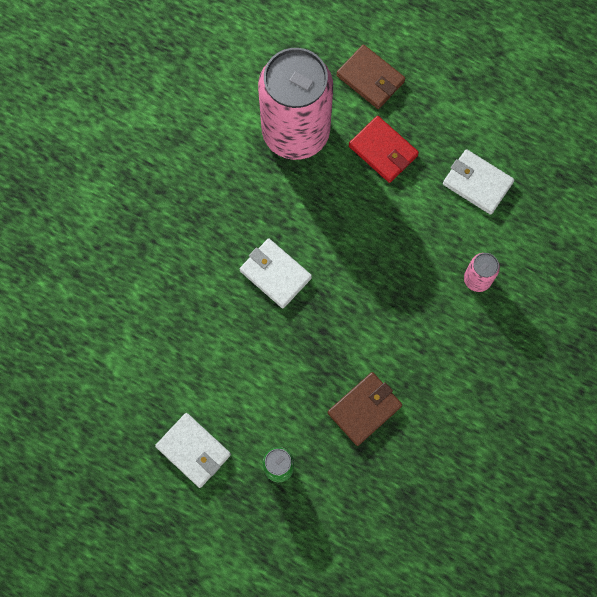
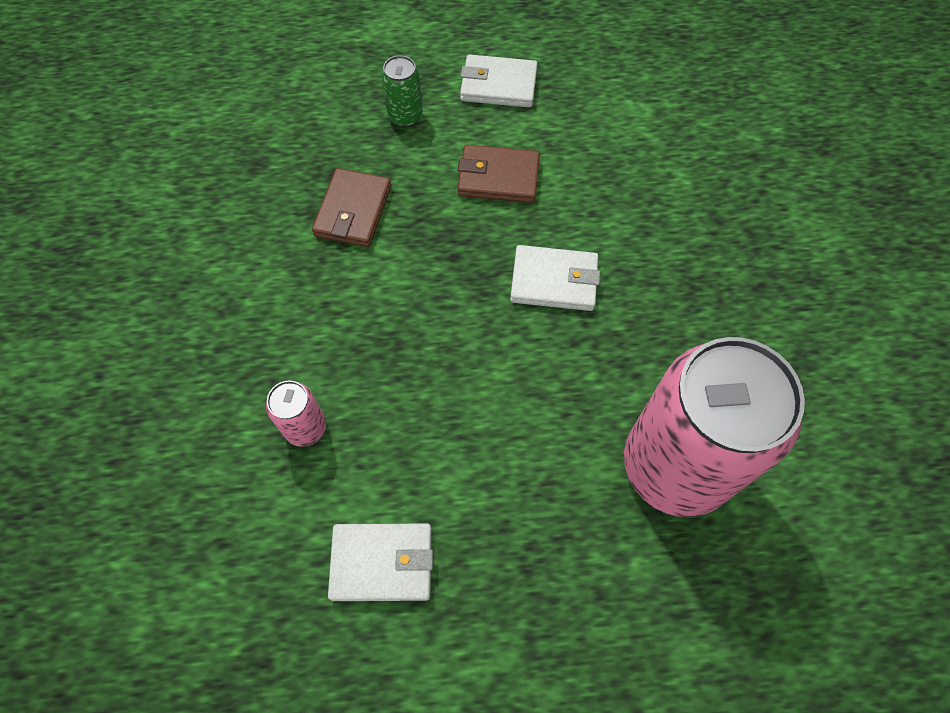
camera: 145 degrees right, 10 degrees down
brown wallet [336,45,405,109] -> brown wallet moved to [457,144,540,203]
red wallet [349,116,419,183] -> none

